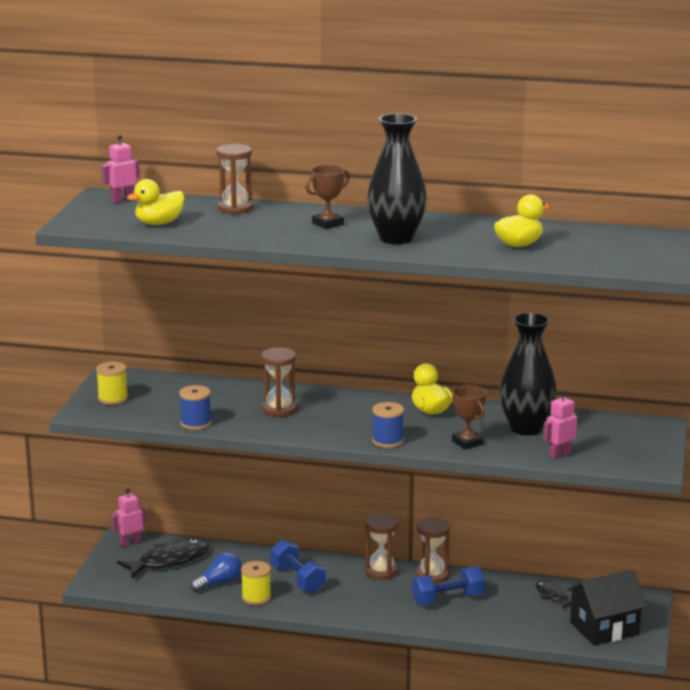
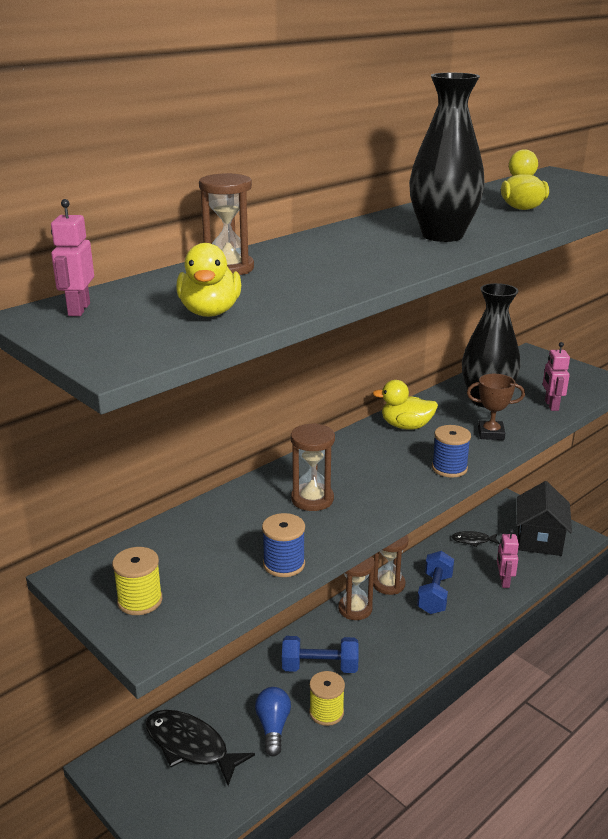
camera: 55 degrees left, 5 degrees up
pink robot [111,488,146,547] -> pink robot moved to [497,529,519,588]
black fish [117,539,210,578] -> black fish turned 60 degrees counterclockwise [146,710,255,786]
brown trophy [305,165,350,229] -> none

